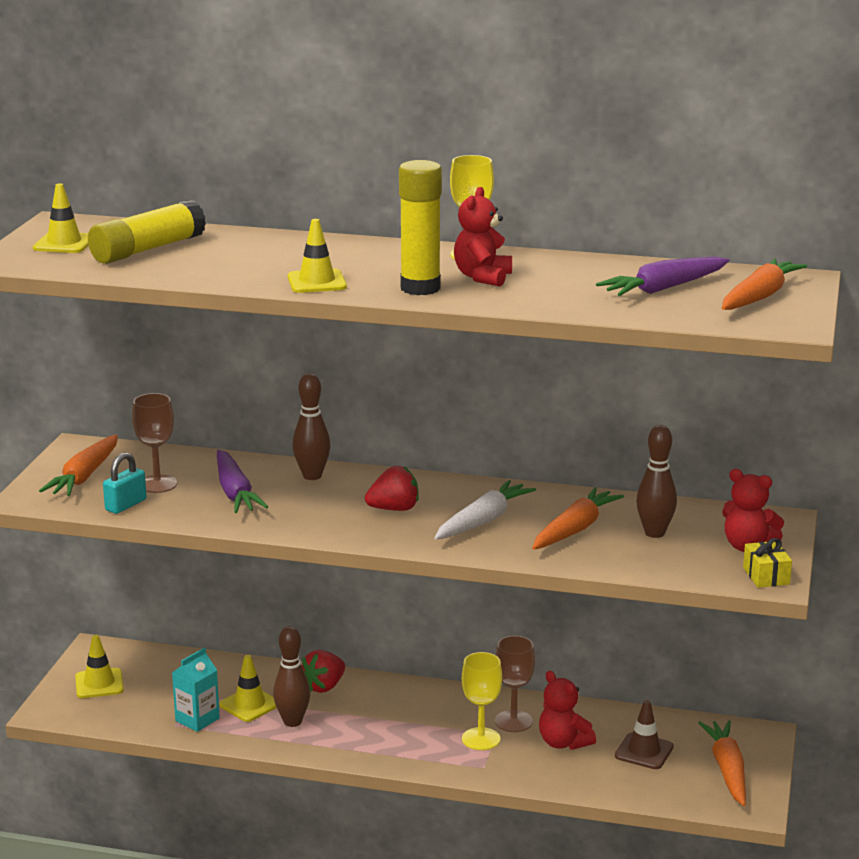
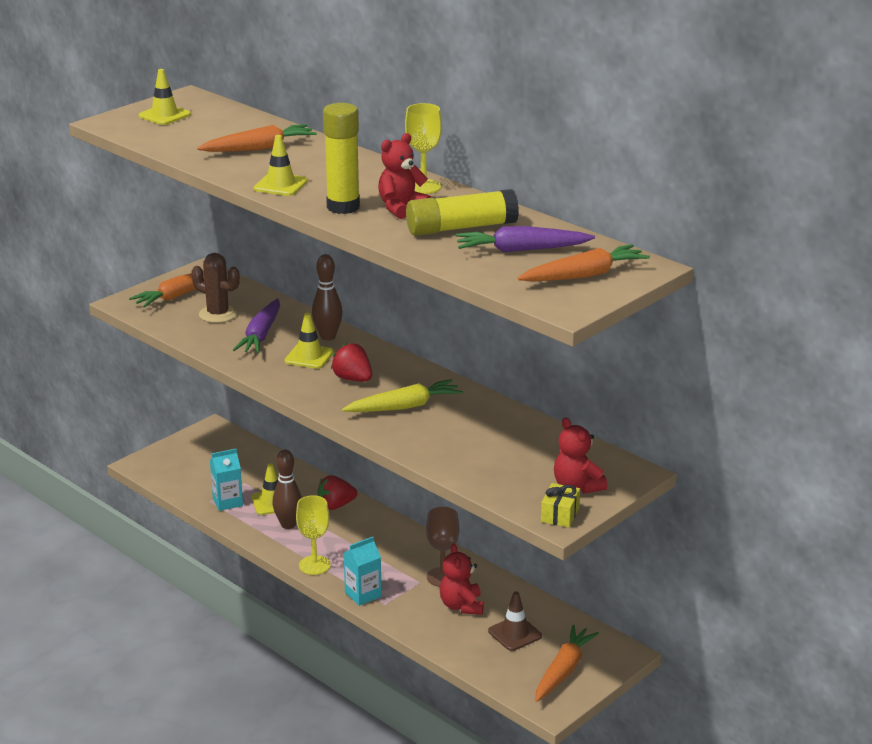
camera: 30 degrees right, 5 degrees up
yellow traffic cone [75,635,124,698] -> yellow traffic cone moved to [285,313,334,369]
yellow glue stick [88,199,206,264] -> yellow glue stick moved to [406,189,519,236]
turquoise padlock [103,452,146,514] -> none
brown goblet [132,393,177,493] -> brown cactus [191,253,240,323]
red strawberry [365,466,419,511] -> red strawberry turned 150 degrees counterclockwise [331,343,372,382]
white carrot [434,480,536,540] -> yellow carrot [342,379,463,412]
yellow goblet [462,652,502,750] -> yellow goblet moved to [296,495,331,575]
orange carrot [532,487,624,550] -> orange carrot moved to [197,124,317,152]
brown bowling pin [636,425,677,538] -> none
none -> turquoise carton [344,537,382,606]

